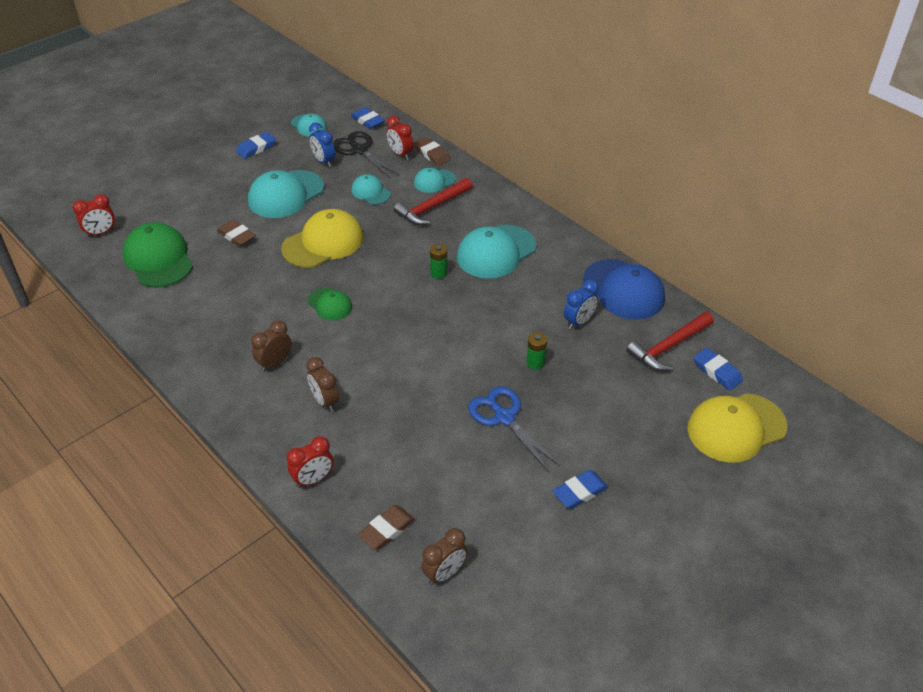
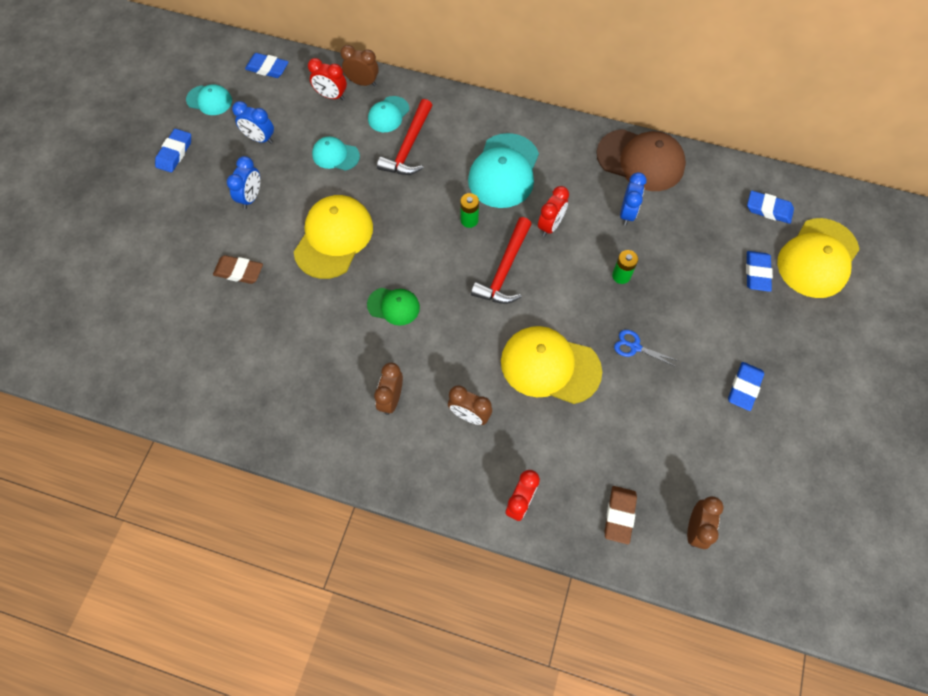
camera: 30 degrees left, 20 degrees up
red clock [73,194,115,237] -> red clock moved to [538,186,569,237]
green cap [123,222,193,288] -> none
turquoise cap [248,170,324,218] -> blue clock [227,156,260,209]
black scissors [333,131,399,179] -> none
brown eraser [414,137,451,166] -> brown clock [340,45,379,86]
blue scissors [468,386,560,472] -> blue scissors [614,330,678,367], size x0.56
blue cap [583,259,665,320] -> brown cap [596,129,686,191]
red hammer [626,312,714,371] -> red hammer moved to [471,217,531,304]
none -> yellow cap [501,326,602,404]
none -> blue eraser [746,251,773,292]

